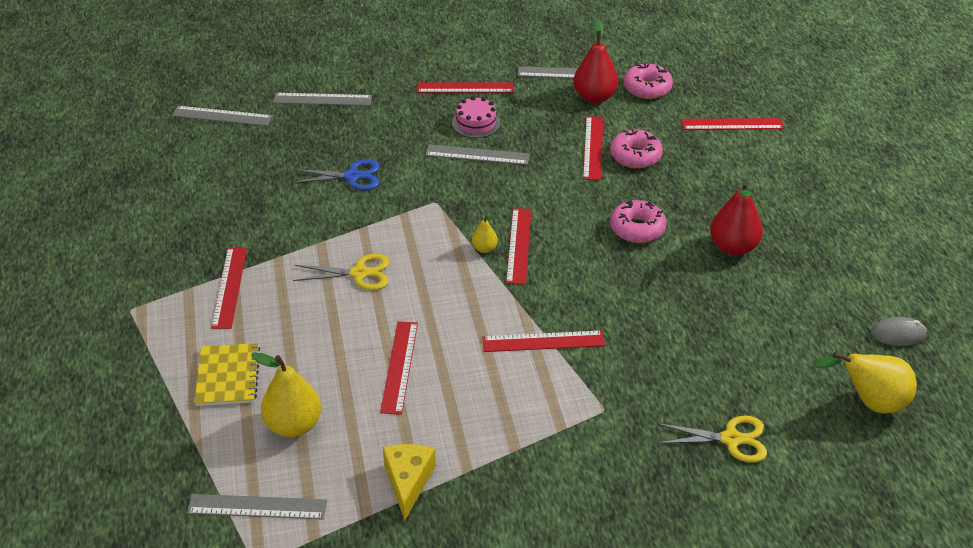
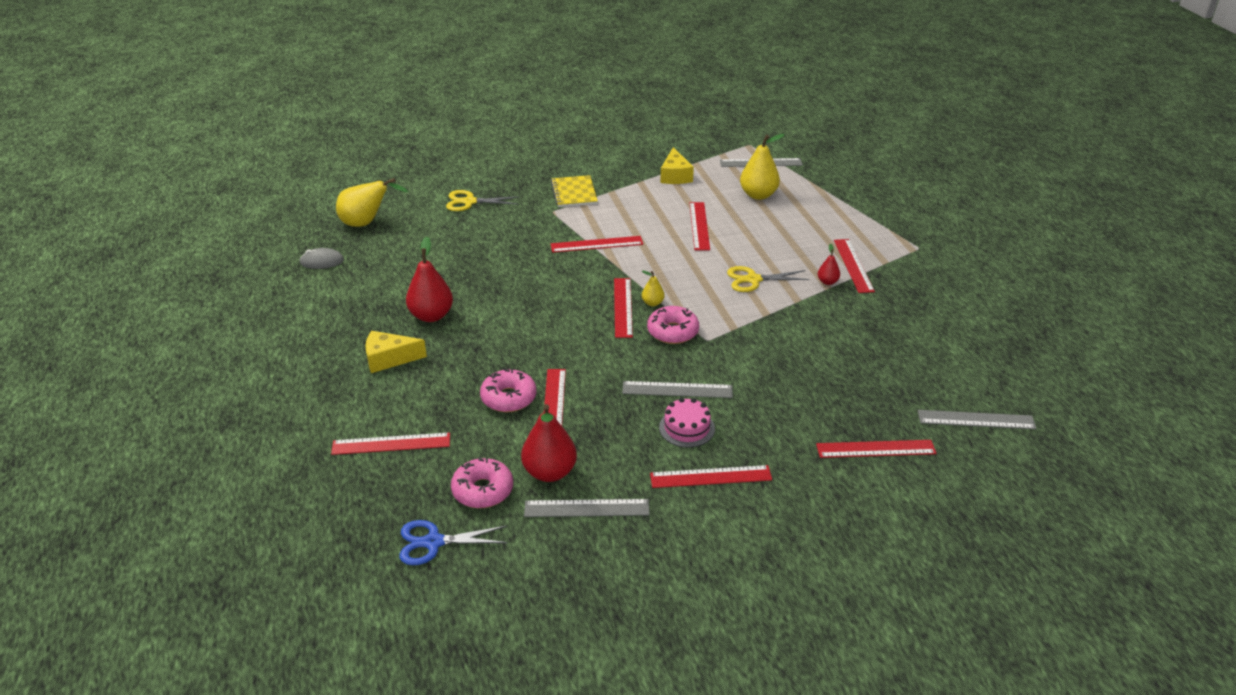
camera: 175 degrees right, 5 degrees down
yellow notebook [194,343,260,406] -> yellow notebook moved to [551,175,598,207]
grey ruler [273,93,372,106] -> red ruler [816,440,937,458]
blue scissors [292,159,380,190] -> blue scissors moved to [399,520,508,565]
pink donut [610,200,667,243] -> pink donut moved to [647,306,699,344]
none -> yellow cheese [366,331,427,373]
none -> red pear [818,244,840,285]

